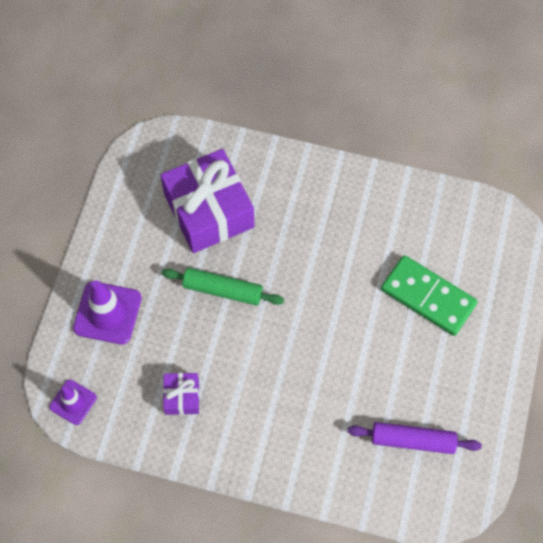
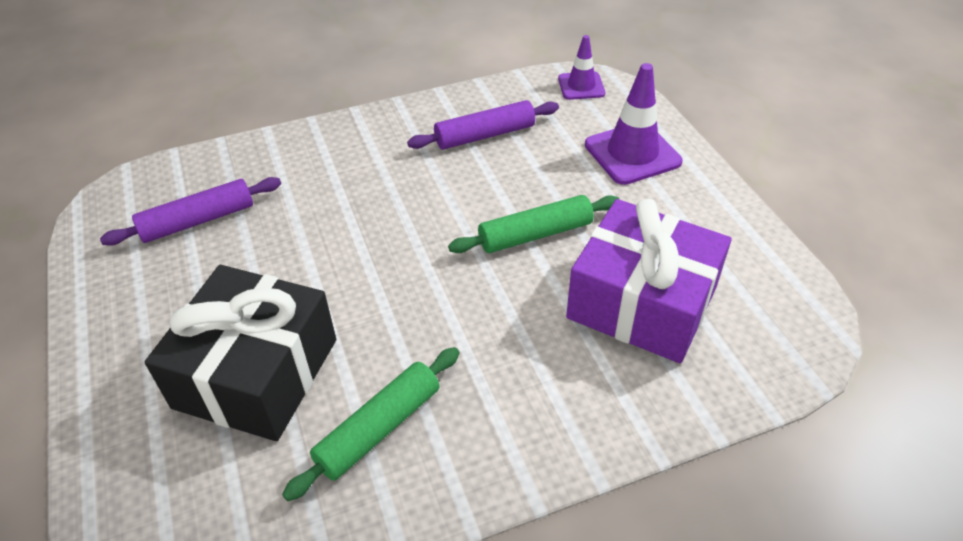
camera: 145 degrees right, 20 degrees down
purple gift [163,373,199,415] -> purple rolling pin [407,100,559,150]
green domino [381,255,478,336] -> black gift [145,265,336,441]
none -> green rolling pin [282,347,459,501]

